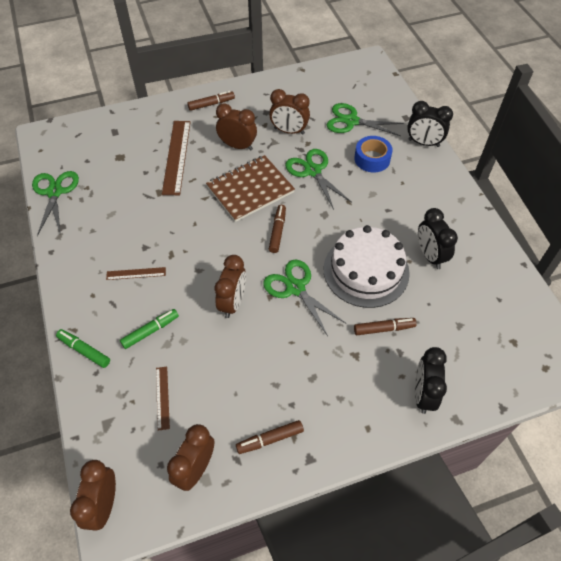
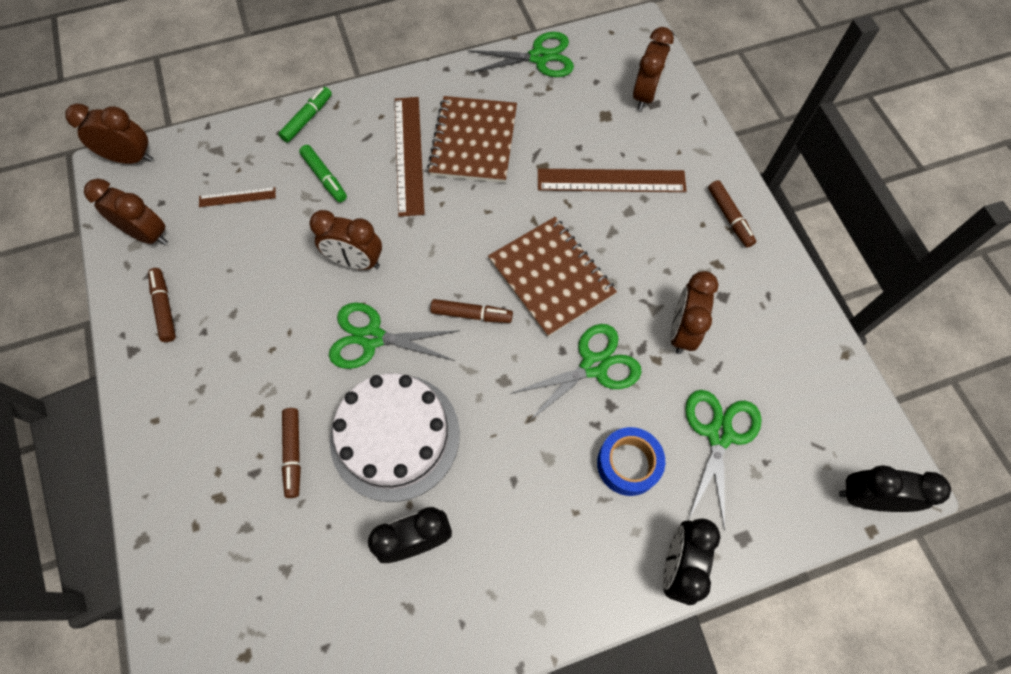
camera: 90 degrees right, 10 degrees up
brown ruler [106,267,166,280] -> brown ruler [395,97,425,217], size x1.98
brown clock [216,103,257,151] -> brown clock moved to [633,27,674,111]
green scissors [263,260,346,336] -> green scissors turned 135 degrees counterclockwise [329,302,460,369]
black clock [415,347,447,414] -> black clock moved to [839,465,951,512]
none -> brown notebook [427,96,517,183]

